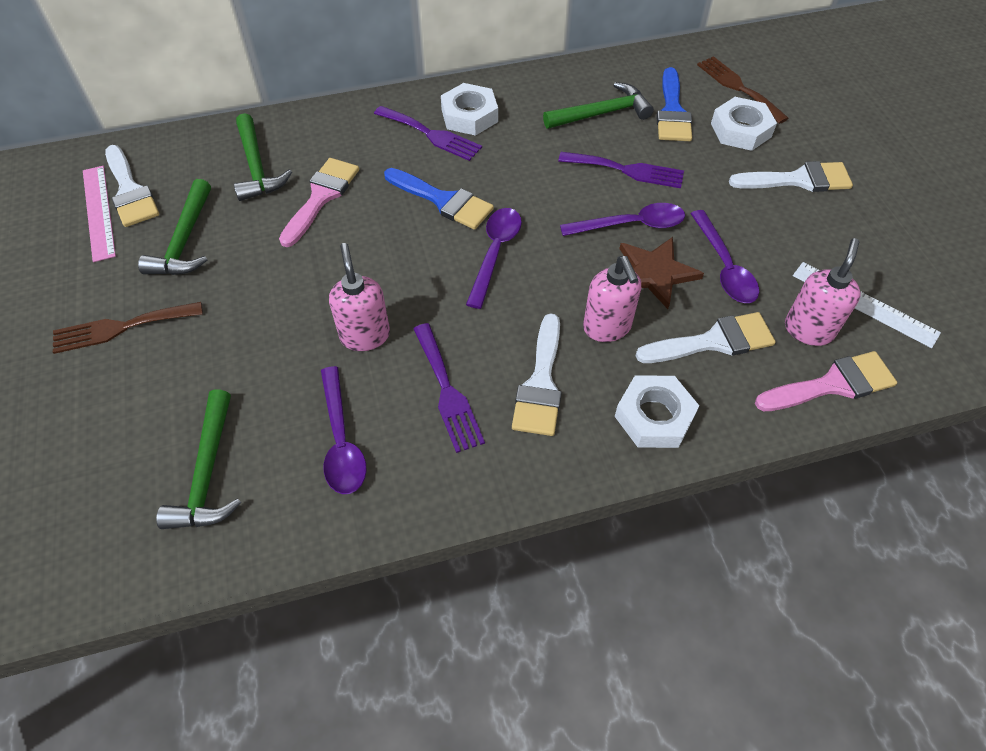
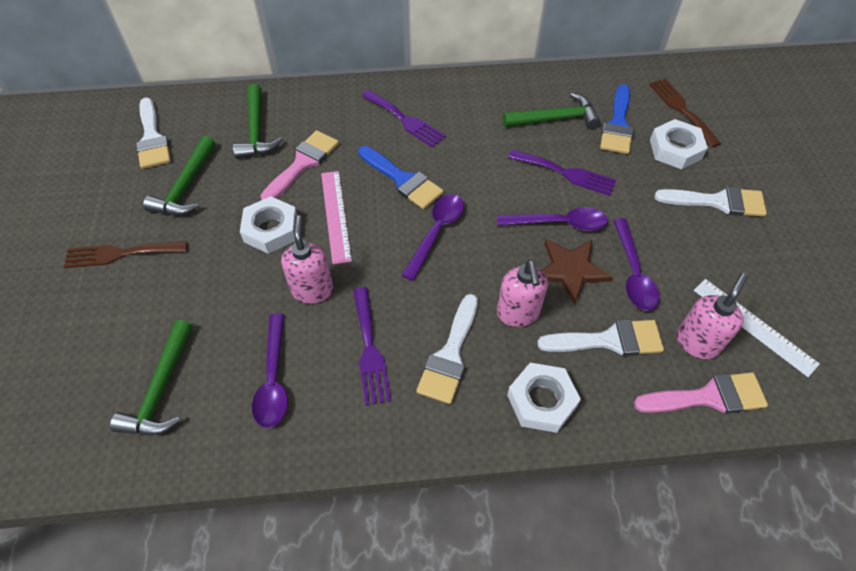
camera: 10 degrees right, 0 degrees up
pink ruler [83,166,116,262] -> pink ruler moved to [321,171,352,264]
white nut [441,83,498,136] -> white nut moved to [240,196,297,254]

